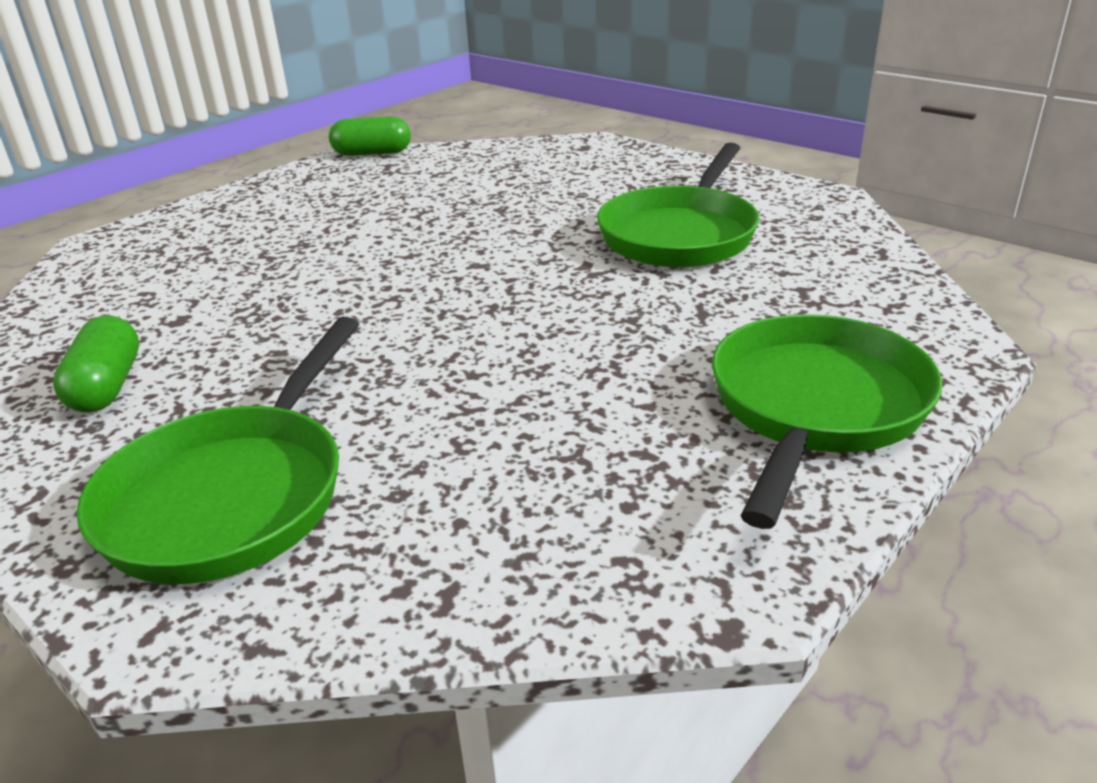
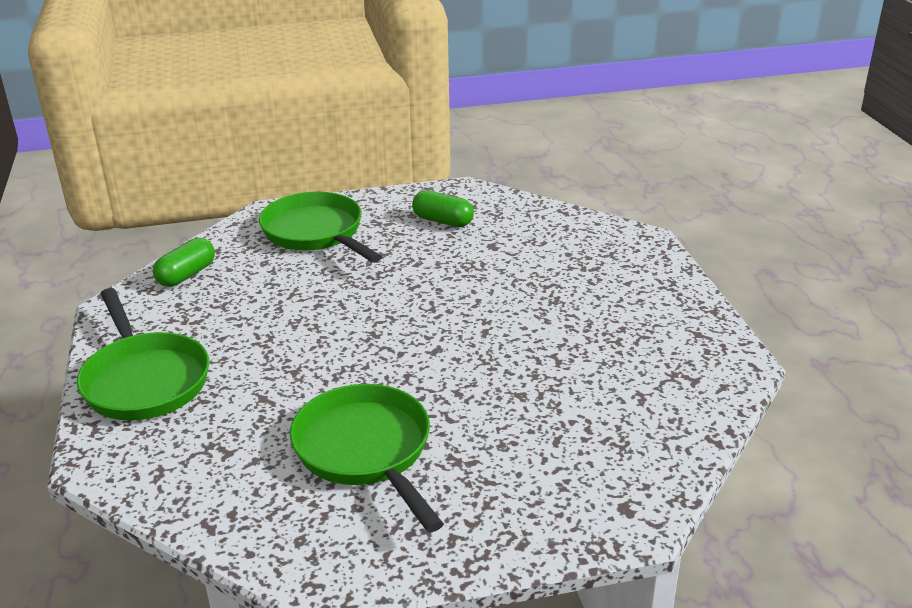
camera: 125 degrees right, 0 degrees up
green capsule [329,116,411,156] -> green capsule moved to [153,238,215,287]

